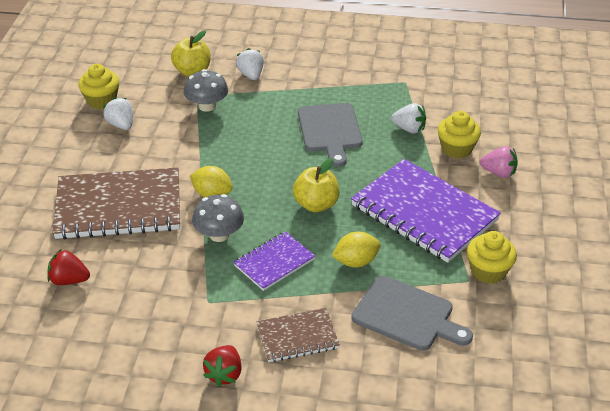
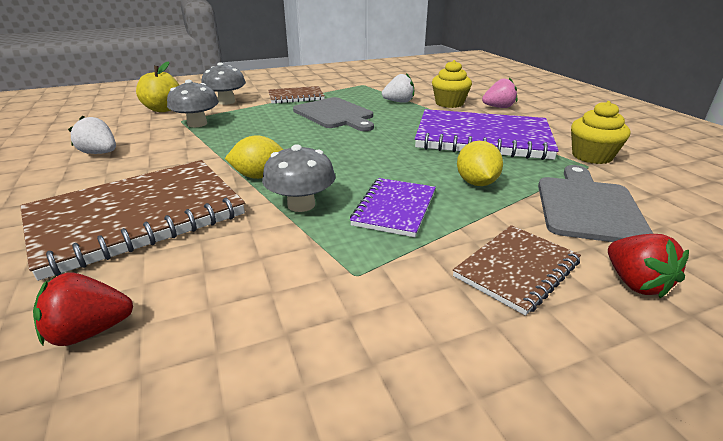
camera: 30 degrees left, 10 degrees down
yellow cupcake [78,64,119,109] -> none
red strawberry [203,345,242,387] -> red strawberry moved to [608,234,689,298]
white strawberry [236,48,264,80] -> grey mushroom [202,62,246,105]
yellow apple [293,158,339,212] -> none
yellow lemon [332,232,380,267] -> yellow lemon turned 45 degrees counterclockwise [457,141,503,186]
grey cutting board [351,276,473,351] -> grey cutting board turned 75 degrees counterclockwise [538,165,653,242]
none -> brown notebook [268,86,325,104]

